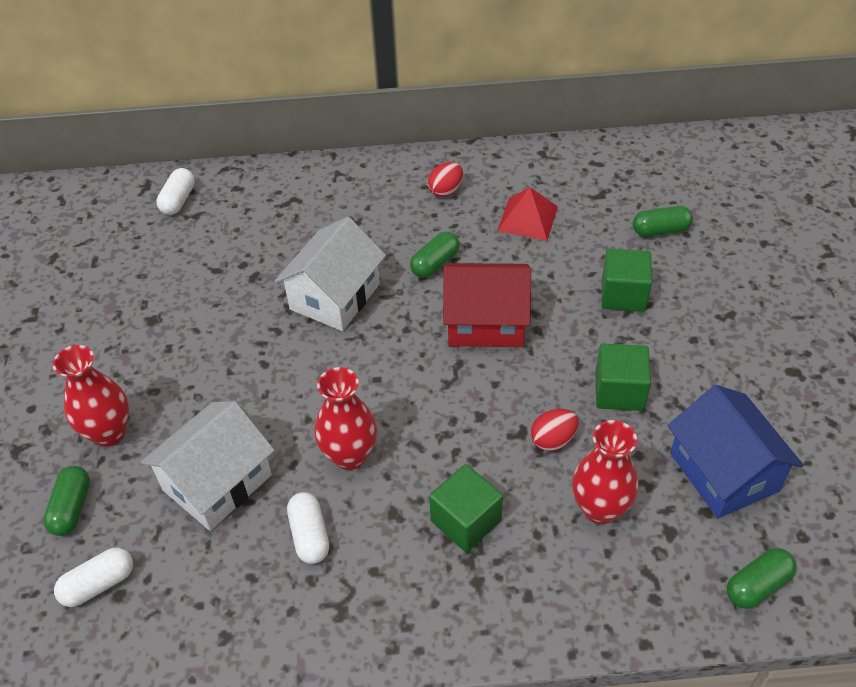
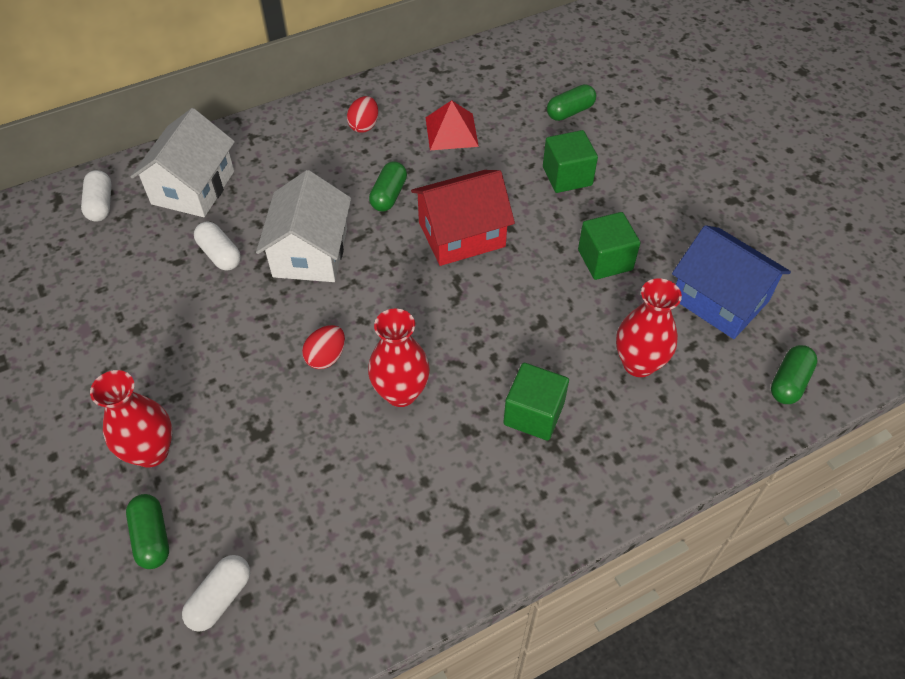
camera: 25 degrees left, 5 degrees up
white house [141,401,274,531] -> white house moved to [130,108,235,217]
white capsule [287,492,329,564] -> white capsule moved to [194,221,241,271]
red egg [530,409,579,451] -> red egg moved to [302,325,345,369]

